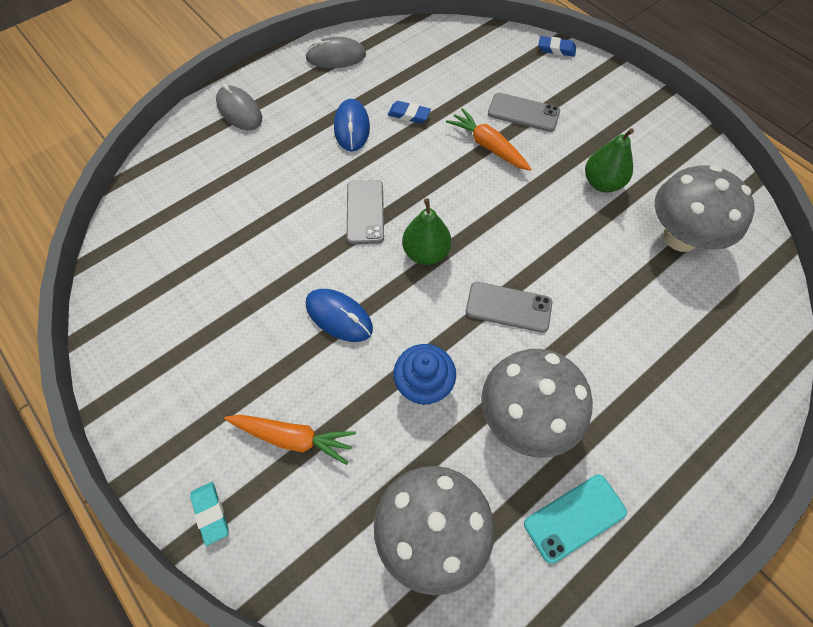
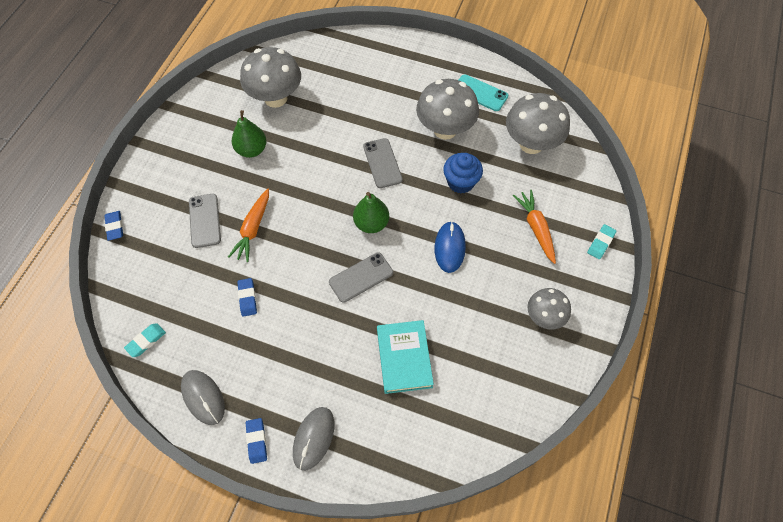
camera: 120 degrees left, 0 degrees up
blue mouse [334,99,370,152] -> none
none -> turquoise eraser [124,323,166,357]
none -> blue eraser [246,418,267,464]
none -> turquoise book [377,320,434,394]
none -> grey mushroom [527,288,571,330]

